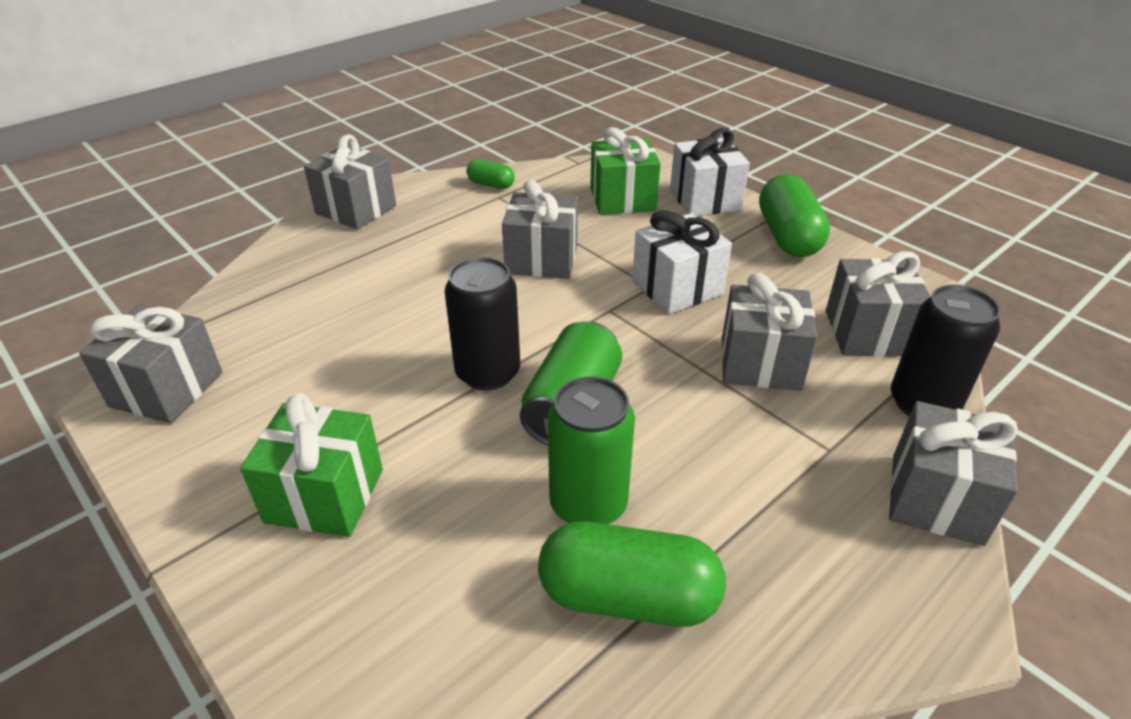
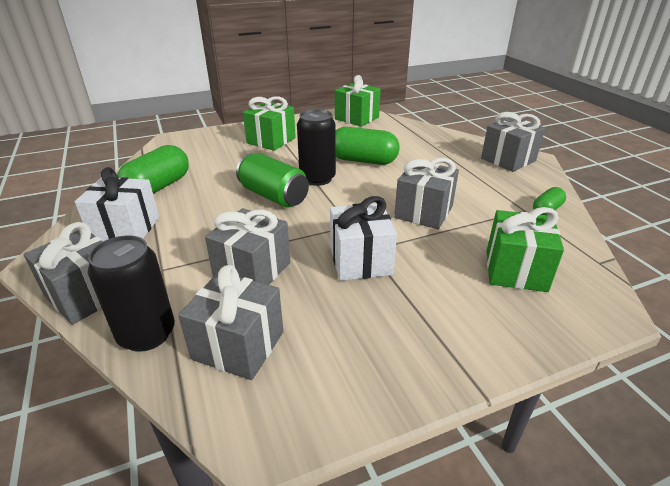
camera: 110 degrees right, 5 degrees down
grey gift [79,304,222,424] -> green gift [335,75,381,127]
green can [548,376,635,524] -> none
white gift [670,128,750,216] -> white gift moved to [75,167,159,242]
green capsule [759,174,830,257] -> green capsule moved to [336,127,400,165]

